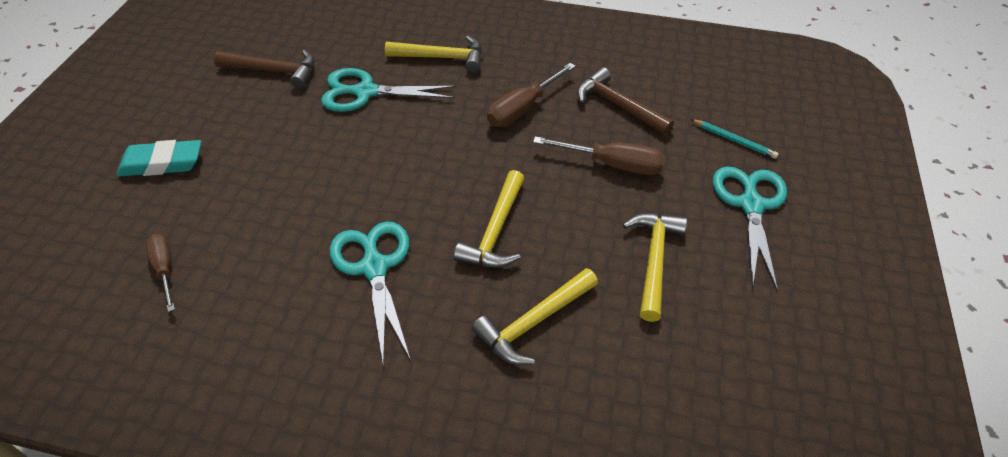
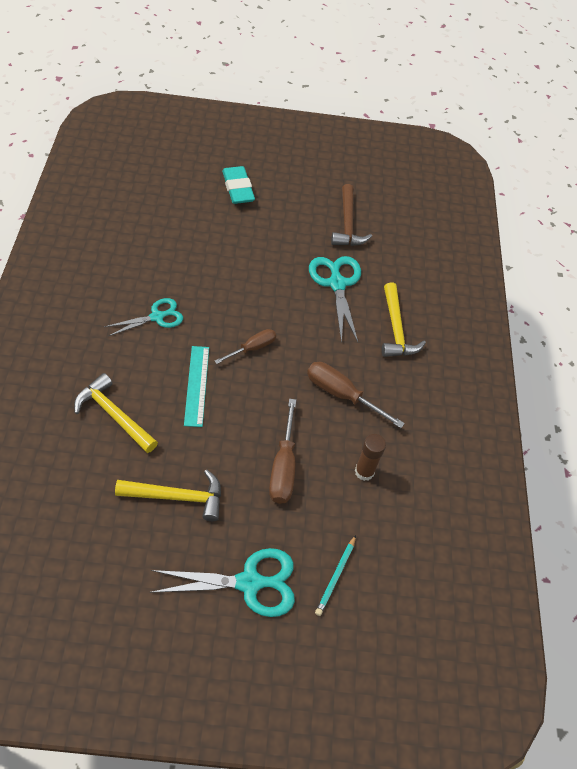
camera: 75 degrees right, 5 degrees up
brown screwdriver [146,234,175,312] -> brown screwdriver moved to [215,329,276,364]
turquoise scissors [330,221,411,366] -> turquoise scissors [104,298,183,336], size x0.66
yellow hammer [454,170,525,268] -> turquoise ruler [184,346,209,427]
brown hammer [577,67,674,135] -> brown glue stick [355,434,386,481]

